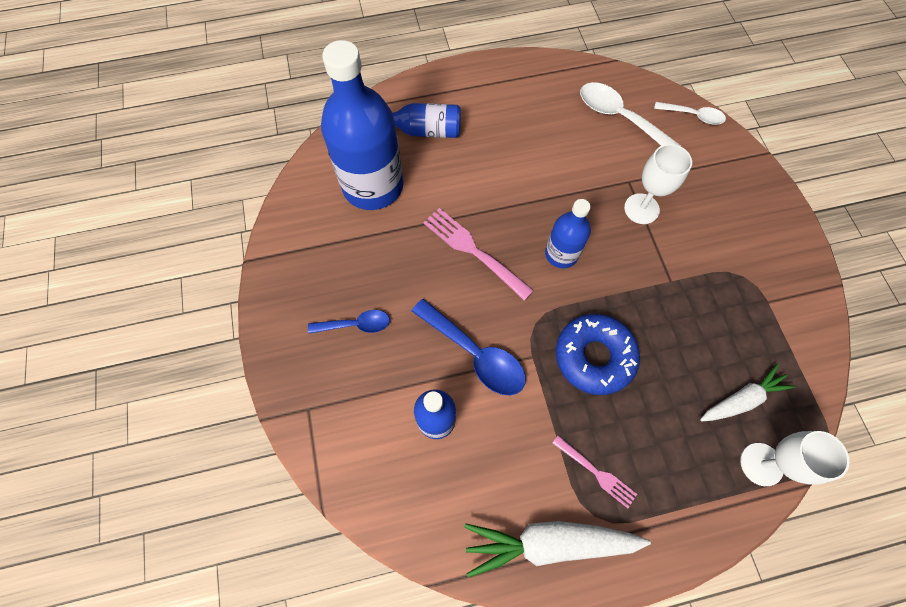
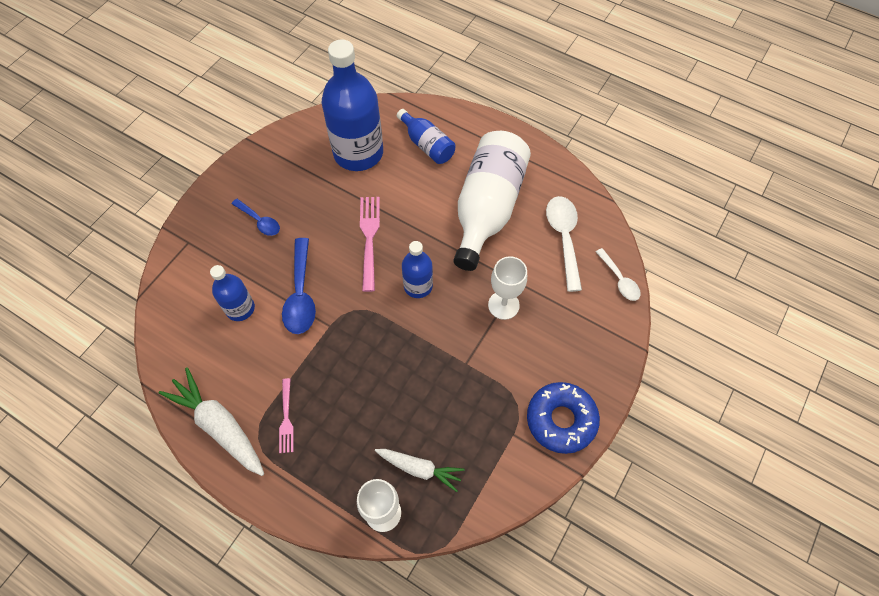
camera: 45 degrees right, 5 degrees down
blue donut [556,314,640,395] -> blue donut moved to [527,382,600,454]
none -> white bottle [454,131,531,271]

